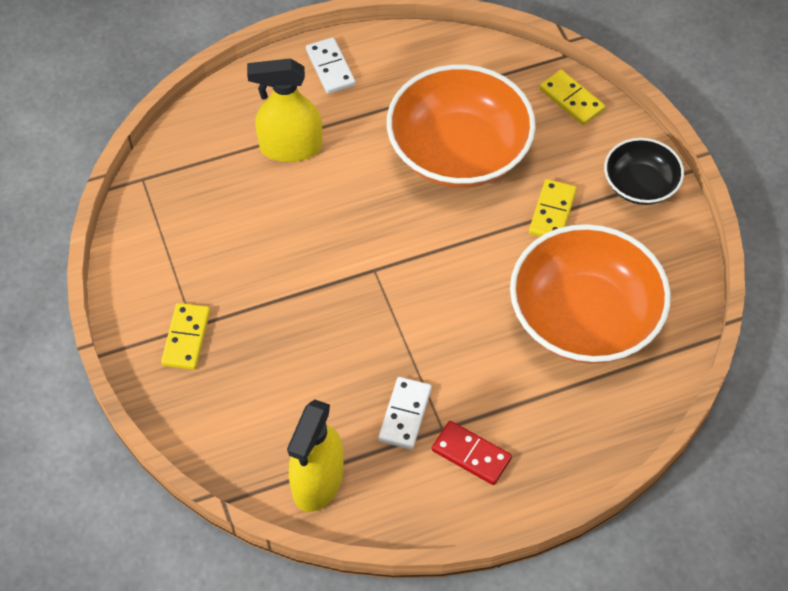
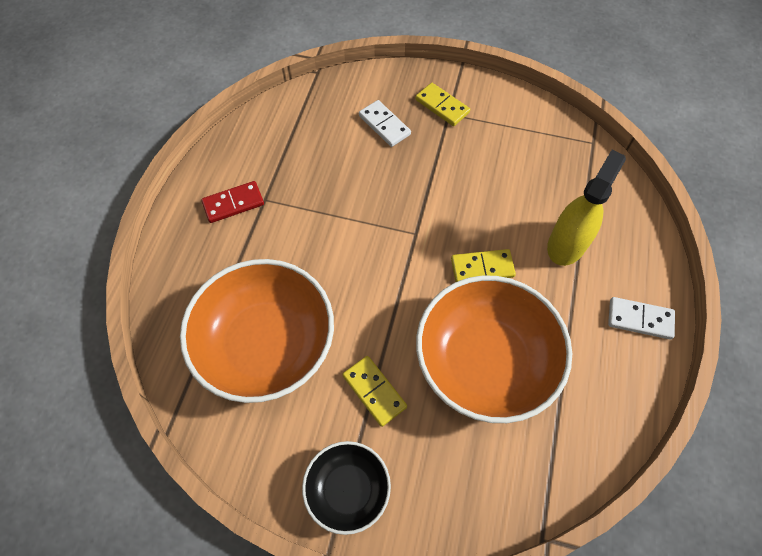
camera: 125 degrees right, 5 degrees up
yellow spray bottle [287,400,344,512] -> none
white domino [378,377,432,450] -> white domino moved to [359,100,411,147]
yellow domino [539,70,605,125] -> yellow domino moved to [451,249,516,282]

